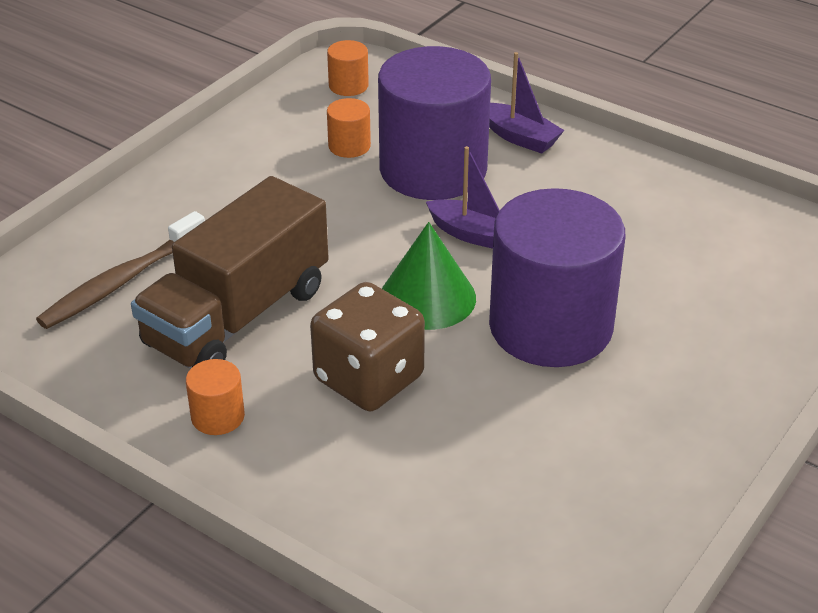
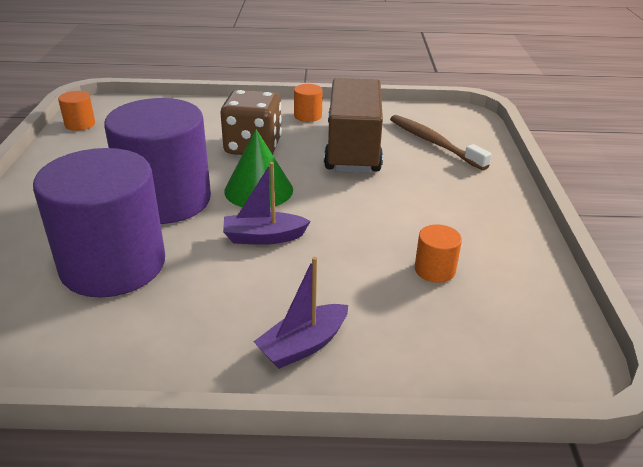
camera: 145 degrees right, 5 degrees down
brown toothbrush [36,211,205,329] -> brown toothbrush turned 45 degrees counterclockwise [390,115,492,170]
orange cylinder [327,40,369,96] -> orange cylinder moved to [58,91,95,131]
purple cylinder [378,46,491,200] -> purple cylinder moved to [33,148,165,297]
purple boat [489,52,564,154] -> purple boat turned 45 degrees counterclockwise [253,257,348,369]

